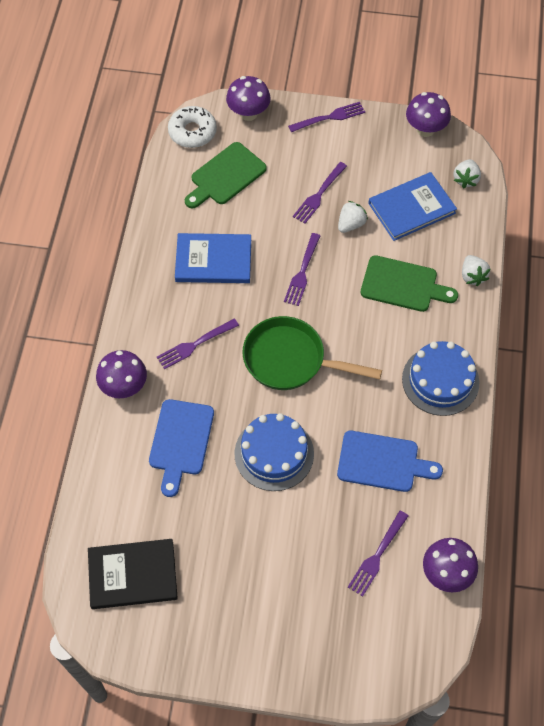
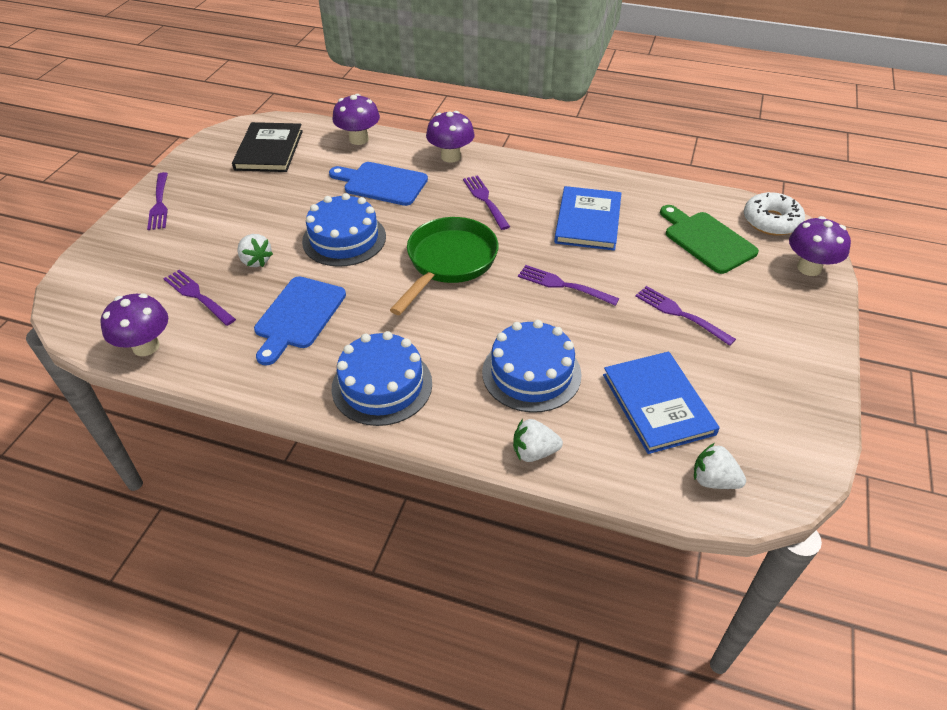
camera: 100 degrees right, 15 degrees down
purple fork [288,102,365,132] -> purple fork moved to [147,172,168,230]
white strawberry [338,201,368,233] -> white strawberry moved to [237,234,273,267]
green cutting board [361,255,458,312] -> blue cake [482,320,582,413]
purple mushroom [406,92,451,137] -> purple mushroom moved to [332,94,380,145]

